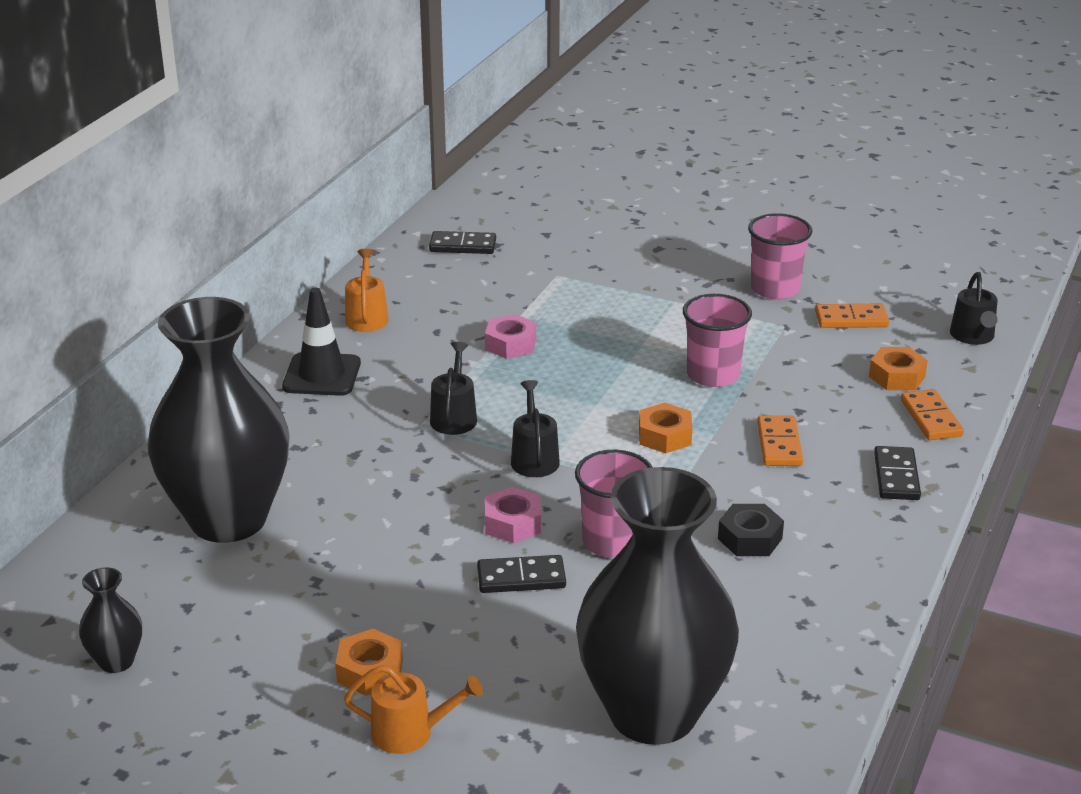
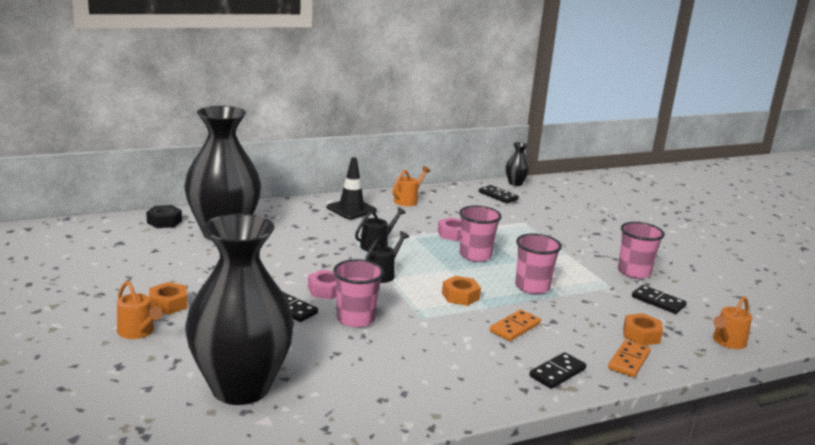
camera: 40 degrees right, 10 degrees down
black vase [79,567,142,673] -> black vase moved to [506,142,530,186]
black nut [718,504,784,556] -> black nut moved to [146,205,182,228]
orange domino [815,304,889,328] -> black domino [632,285,687,314]
black watering can [950,272,998,345] -> orange watering can [713,296,752,349]
none -> pink cup [459,206,502,262]

